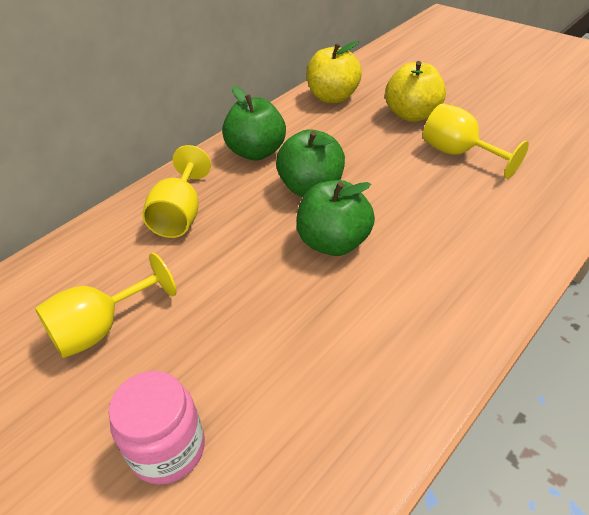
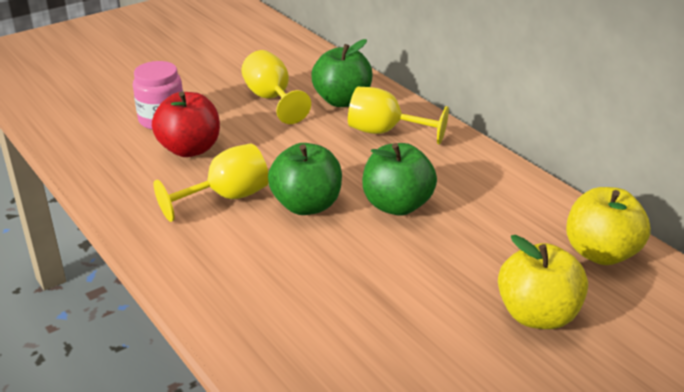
camera: 100 degrees right, 10 degrees down
green apple [222,86,286,160] -> green apple moved to [311,39,373,107]
yellow goblet [423,103,529,179] -> yellow goblet moved to [154,144,269,222]
none -> red apple [152,91,220,157]

